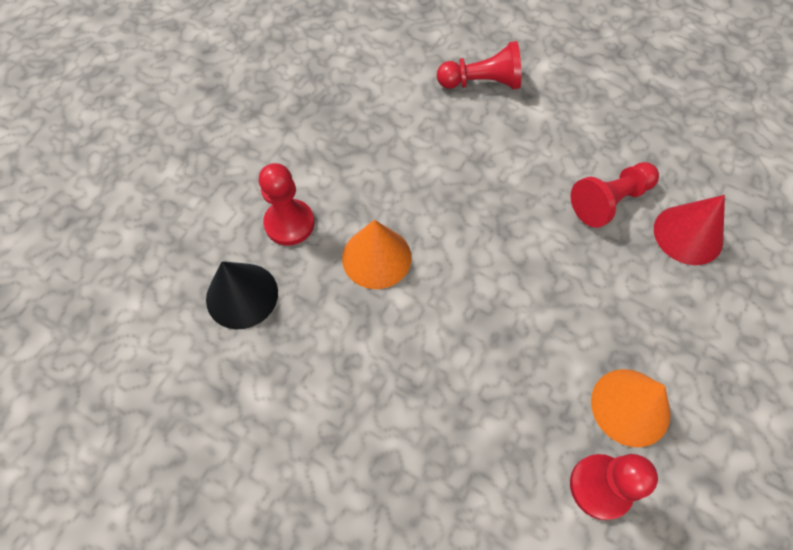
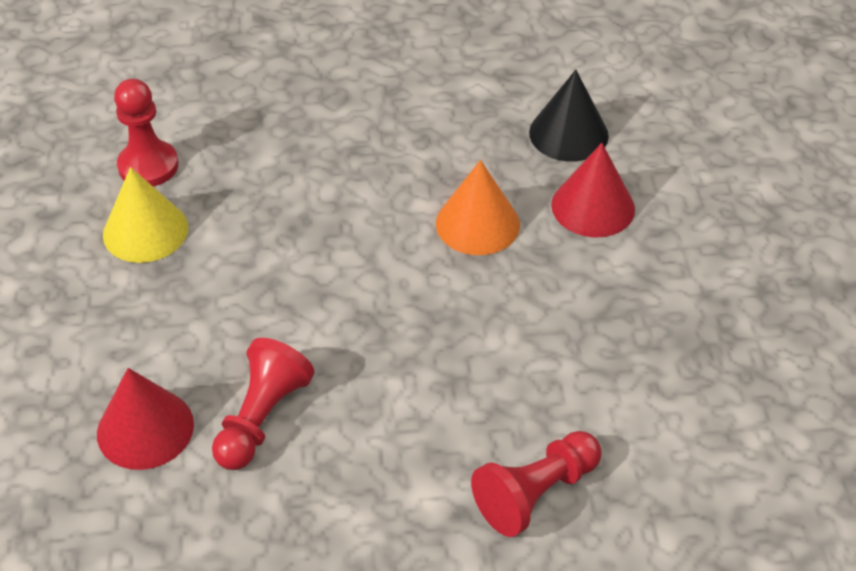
camera: 145 degrees right, 15 degrees down
red pawn [259,163,314,246] -> red cone [551,143,635,237]
orange cone [591,369,671,448] -> yellow cone [103,167,188,263]

